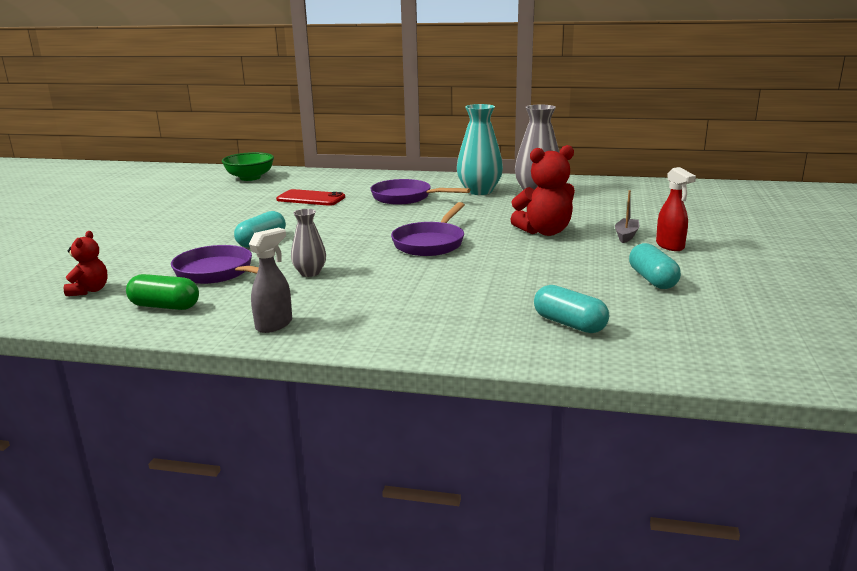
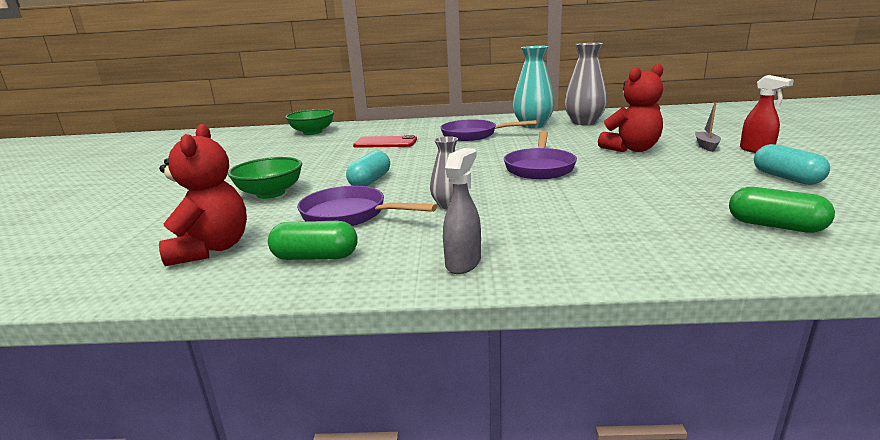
camera: 10 degrees left, 0 degrees up
red teddy bear [64,231,108,296] -> red teddy bear [159,124,247,266], size x1.73
turquoise capsule [534,285,609,333] -> green capsule [729,187,835,233]
none -> green bowl [228,157,302,199]

